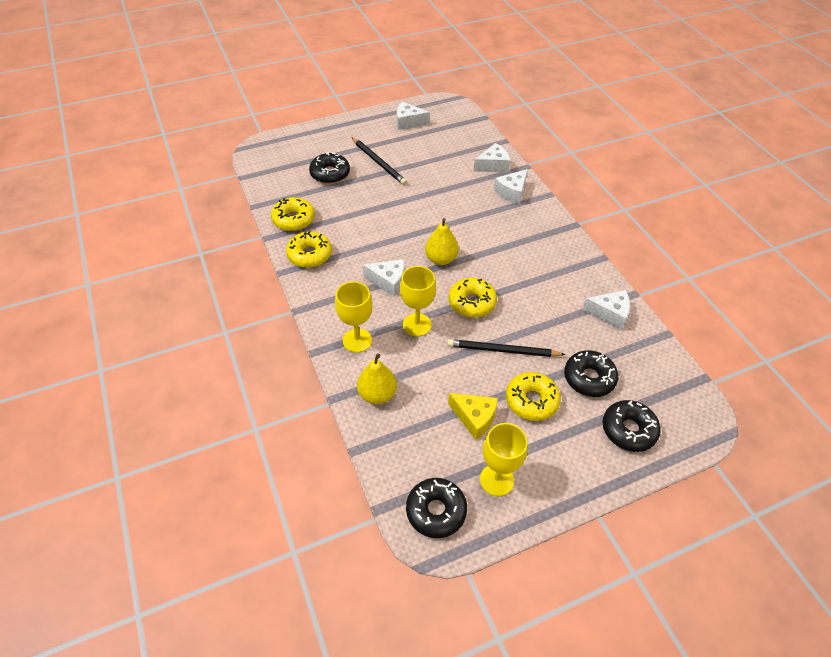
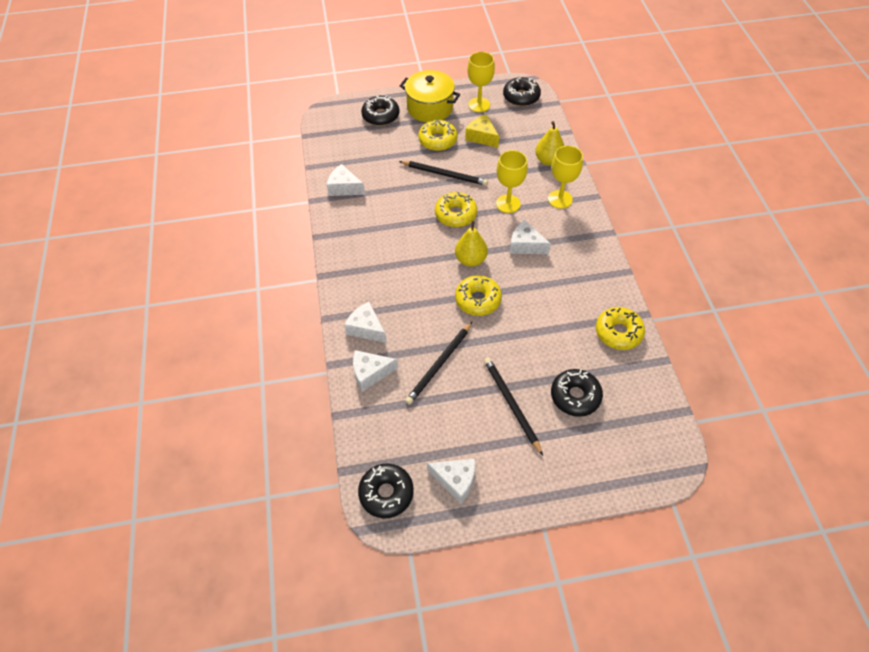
camera: 165 degrees left, 5 degrees up
yellow donut [286,231,332,268] -> yellow donut moved to [455,275,502,316]
white cheese [494,169,528,204] -> white cheese turned 105 degrees counterclockwise [344,302,387,343]
black donut [564,350,618,397] -> black donut moved to [358,464,414,518]
none -> yellow pot [400,70,460,122]
none -> black pencil [405,322,472,405]

